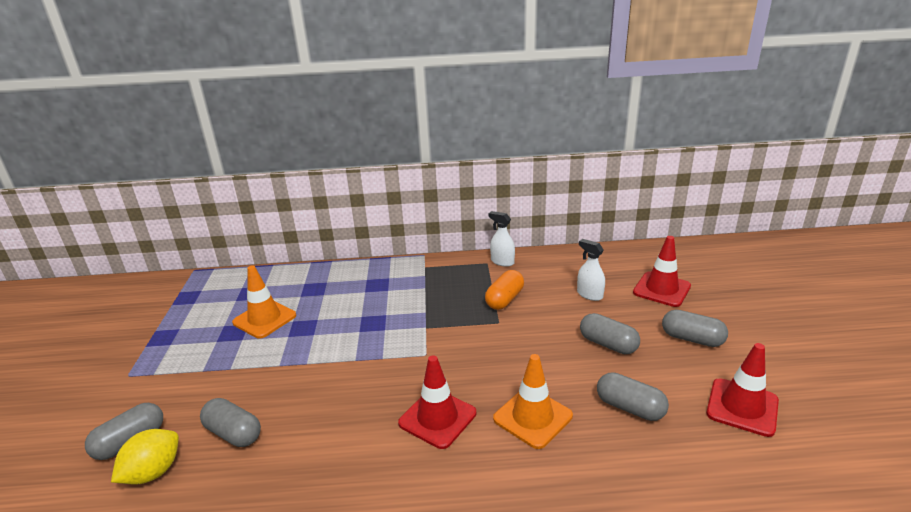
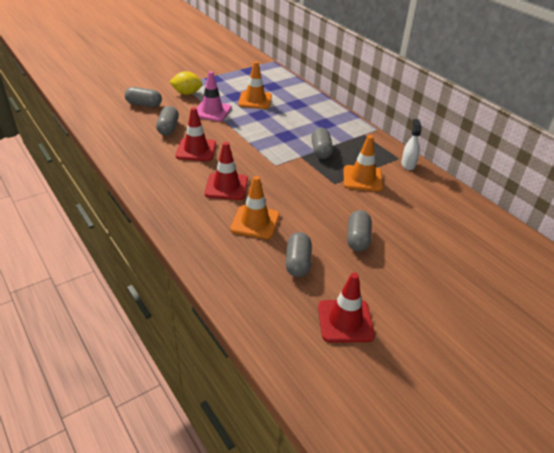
camera: 55 degrees right, 10 degrees up
yellow lemon [111,429,179,485] -> yellow lemon moved to [170,71,202,95]
orange capsule [485,270,524,310] -> orange traffic cone [344,135,383,191]
white spray bottle [577,239,605,301] -> none
red traffic cone [633,236,691,307] -> red traffic cone moved to [176,107,216,161]
grey capsule [662,310,728,347] -> grey capsule moved to [312,128,333,159]
none -> pink traffic cone [197,71,232,122]

